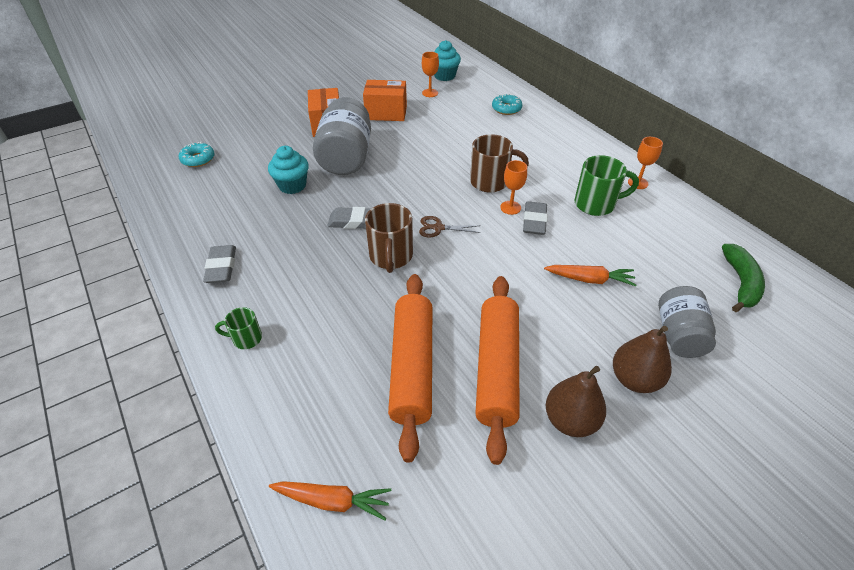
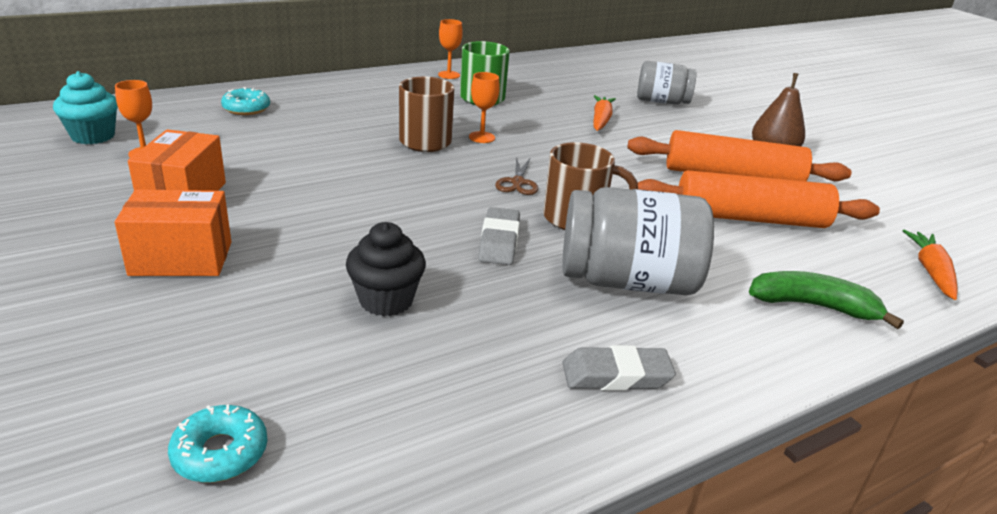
camera: 90 degrees left, 15 degrees down
green mug [215,307,262,349] -> none
turquoise cupcake [268,146,309,194] -> black cupcake [346,222,426,317]
grey jar [313,97,371,175] -> grey jar moved to [562,187,714,295]
grey eraser [523,201,548,235] -> none
brown pear [613,326,672,393] -> none
green banana [722,244,765,312] -> green banana moved to [749,271,904,329]

